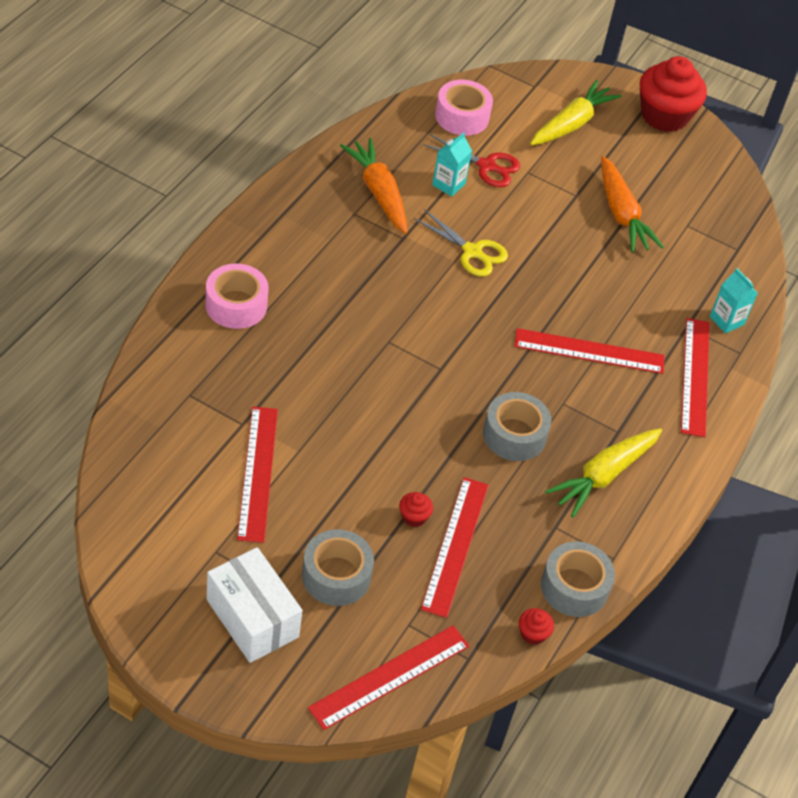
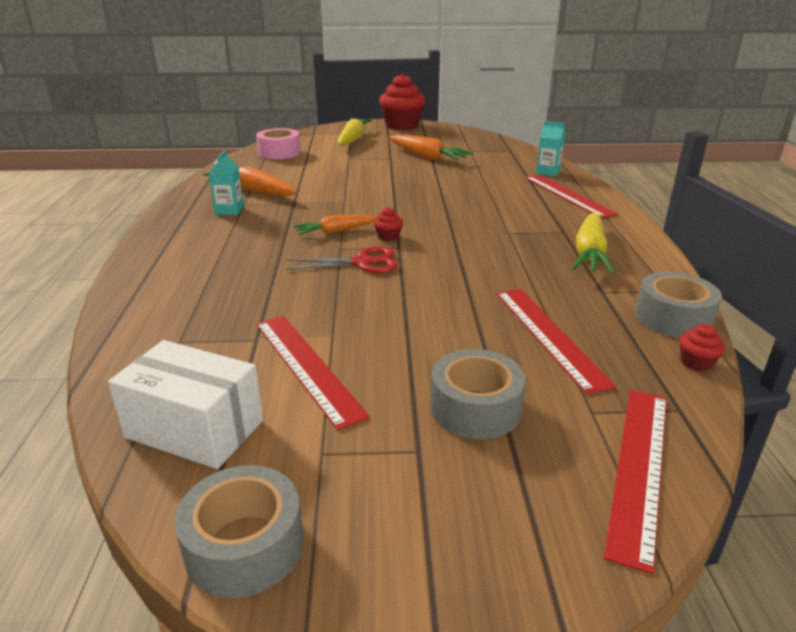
camera: 25 degrees left, 20 degrees down
pink tape [206,264,269,329] -> none
white box [207,547,303,663] -> white box moved to [108,340,263,469]
red cupcake [399,492,433,527] -> red cupcake moved to [374,207,403,241]
yellow scissors [413,209,508,277] -> none
red scissors [423,134,520,187] -> red scissors moved to [286,246,398,273]
turquoise carton [432,132,472,197] -> turquoise carton moved to [209,150,244,215]
grey tape [483,392,551,461] -> grey tape moved to [175,465,303,598]
red ruler [514,328,665,374] -> none
none -> orange carrot [294,215,377,235]

